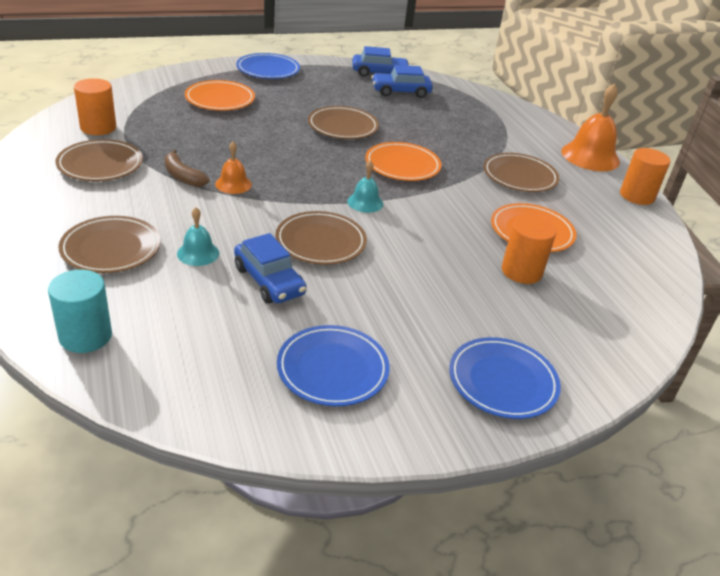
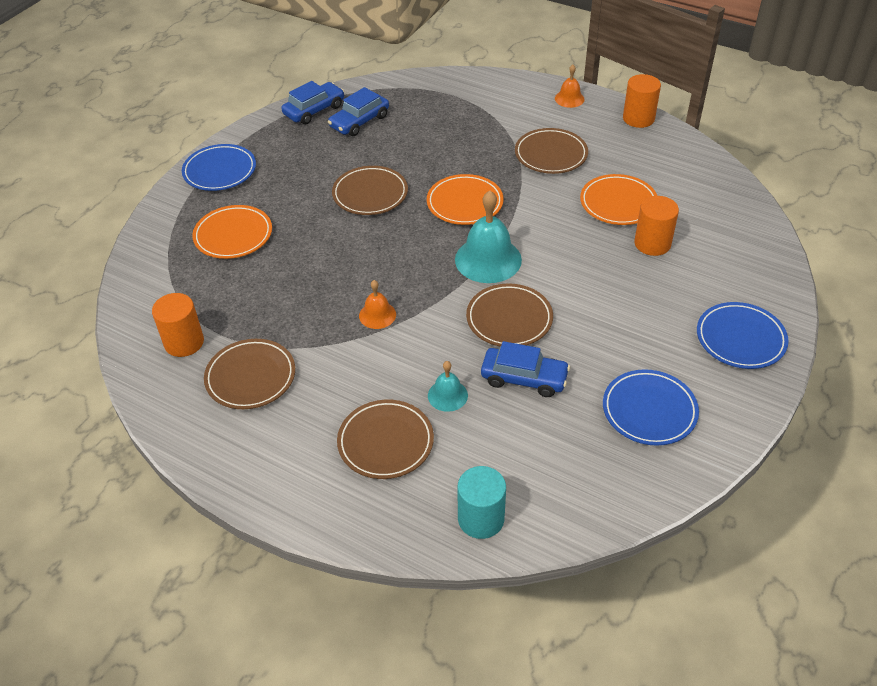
camera: 35 degrees left, 10 degrees up
brown banana [164,149,210,187] -> none
turquoise bell [347,160,383,213] -> turquoise bell [455,191,522,283], size x1.88
orange bell [561,83,620,171] -> orange bell [555,65,585,108], size x0.53

